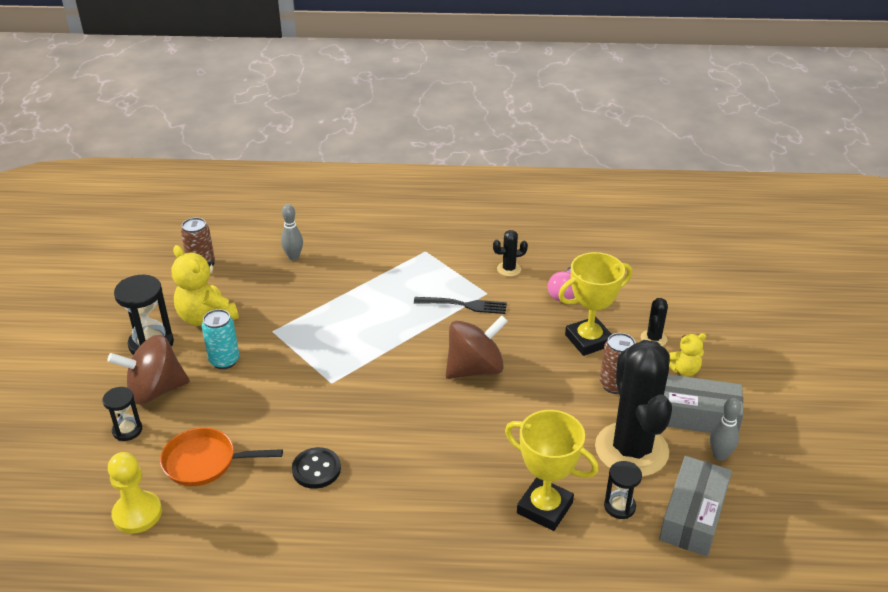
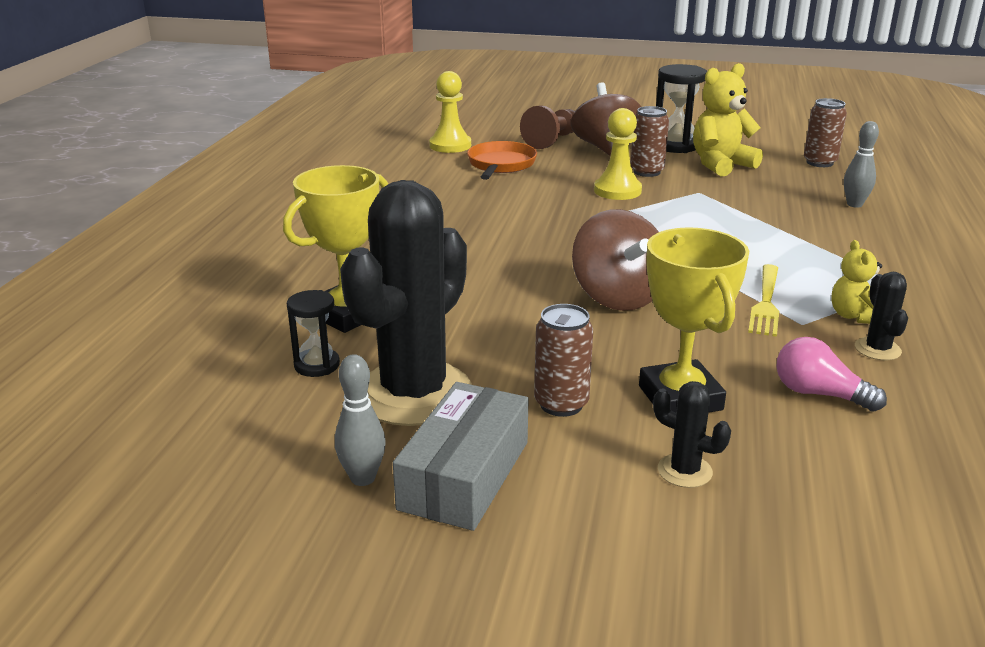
camera: 100 degrees right, 10 degrees down
black hourglass [103,387,142,441] -> brown pawn [520,105,575,149]
turquoise can [202,309,239,369] -> brown can [630,106,669,177]
black button [292,447,341,489] -> none
black fork [414,297,507,314] -> yellow fork [748,264,779,337]
black cactus [595,340,672,477] -> black cactus turned 60 degrees counterclockwise [340,180,472,426]
grey box [659,456,732,556] -> none
yellow teddy bear [669,333,706,377] -> yellow teddy bear moved to [831,240,882,324]
none -> yellow pawn [594,108,642,200]

